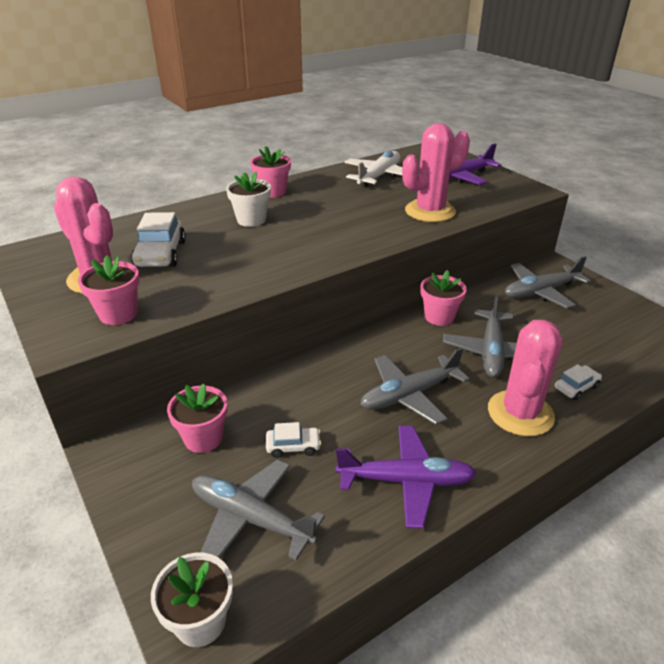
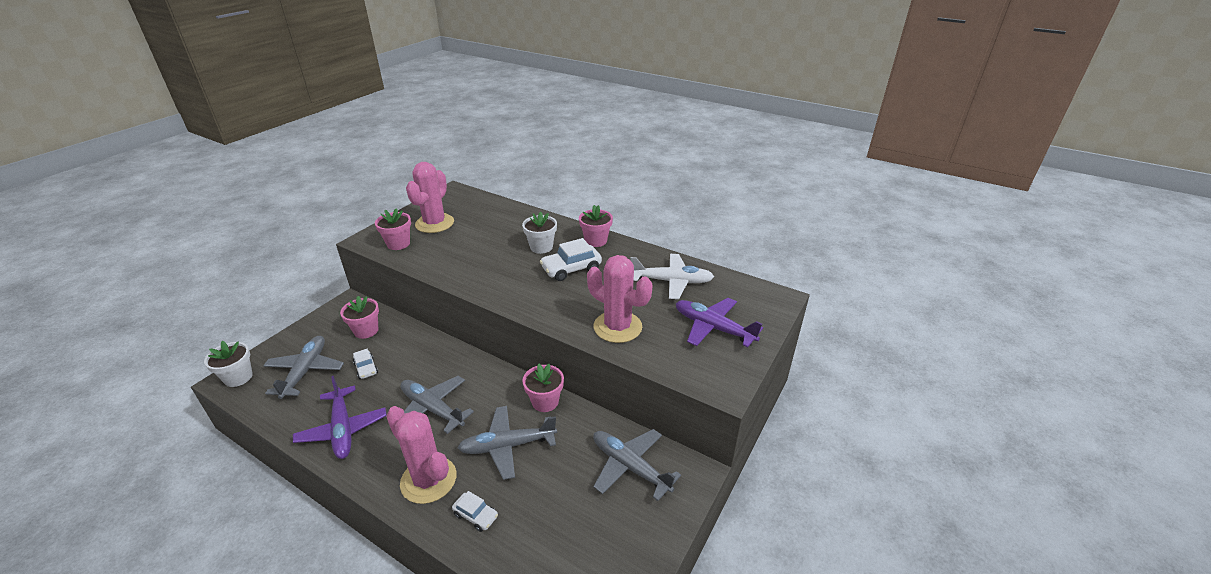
camera: 65 degrees right, 0 degrees up
white car [131,212,186,267] -> white car moved to [540,238,602,281]
pink cactus [488,320,563,436] -> pink cactus turned 45 degrees clockwise [386,406,457,504]

